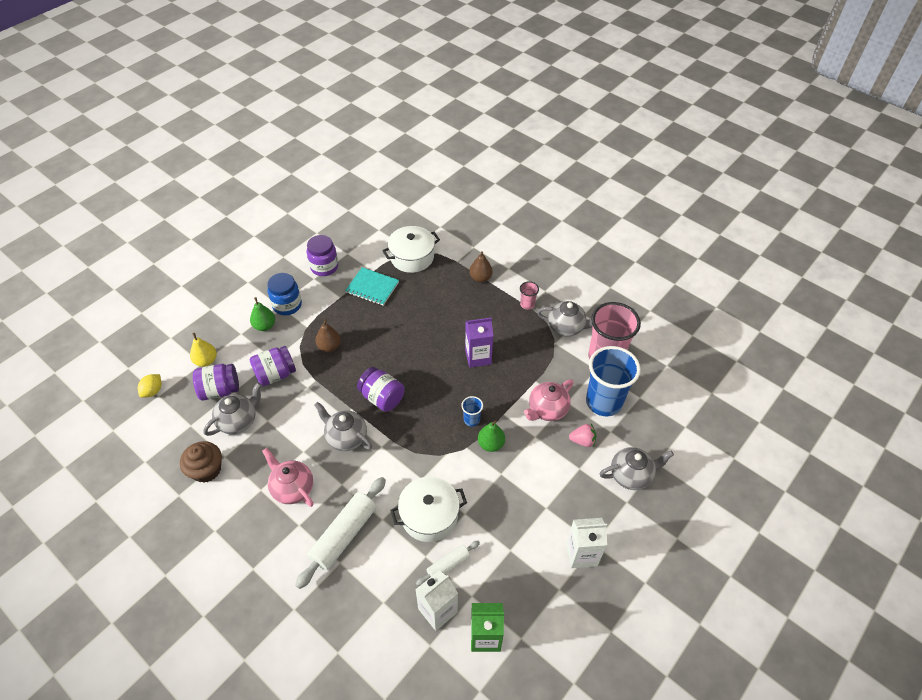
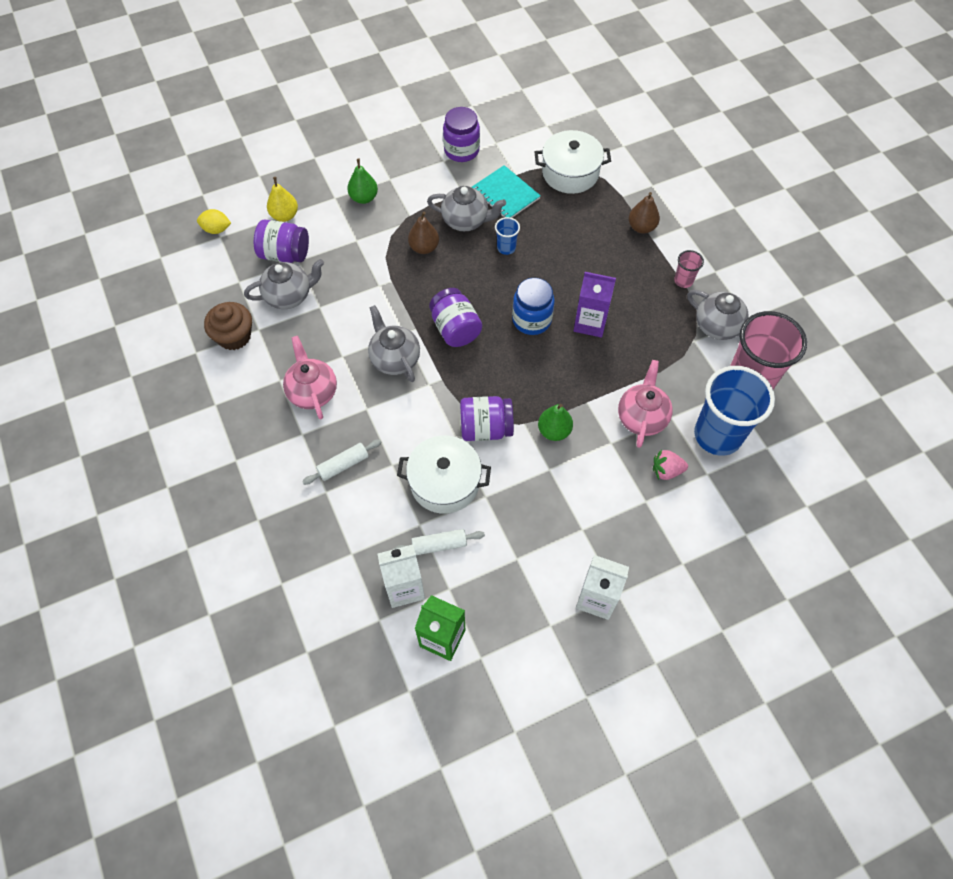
camera: 25 degrees right, 10 degrees up
yellow lemon [138,374,162,398] -> yellow lemon turned 45 degrees clockwise [197,209,231,234]
purple jar [249,346,296,386] -> purple jar moved to [460,396,514,441]
blue jar [267,273,302,315] -> blue jar moved to [512,278,555,335]
white rolling pin [295,477,386,589] -> white rolling pin [302,439,382,485], size x0.55
blue cup [461,396,483,426] -> blue cup moved to [495,217,520,255]
pink teapot [524,380,574,421] -> pink teapot turned 120 degrees clockwise [618,360,673,448]
pink strawberry [569,424,596,447] -> pink strawberry turned 150 degrees clockwise [653,449,688,480]
grey teapot [600,447,674,490] -> grey teapot moved to [427,186,506,231]

